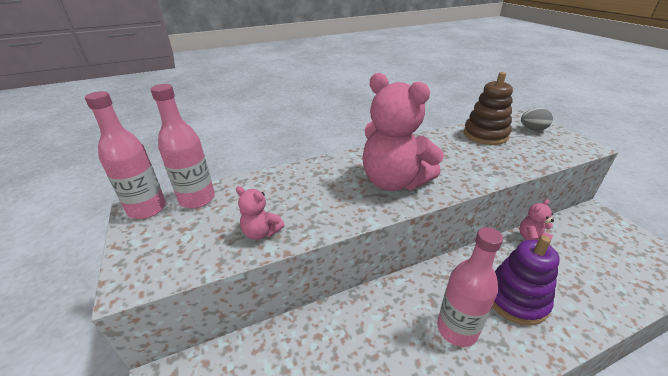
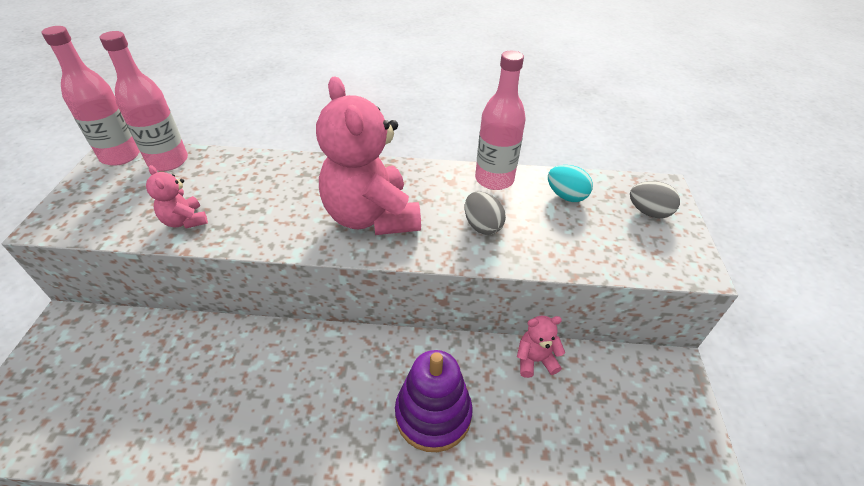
camera: 25 degrees right, 10 degrees up
pink bottle [437,227,503,347] -> pink bottle moved to [475,51,526,190]
brown stacking toy [463,72,513,145] -> turquoise egg [548,165,593,202]
none -> grey egg [465,192,506,235]

